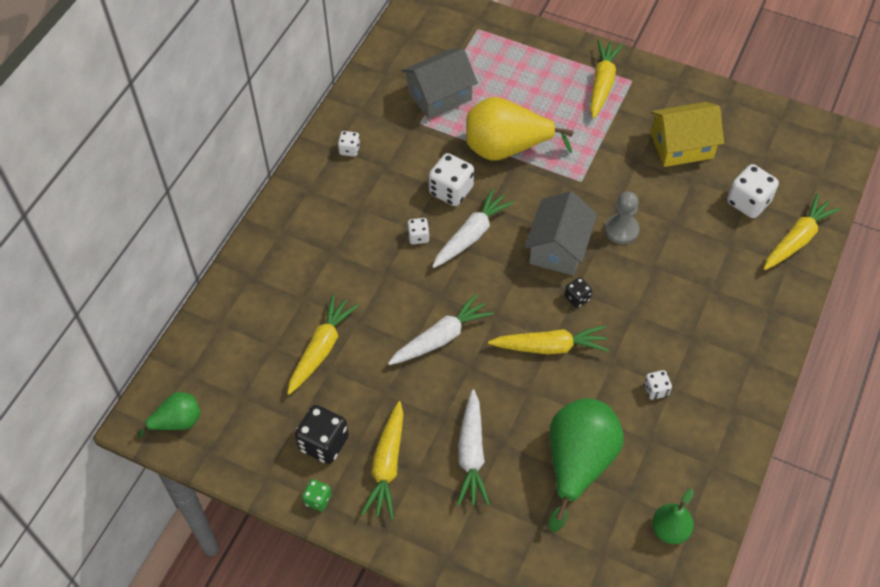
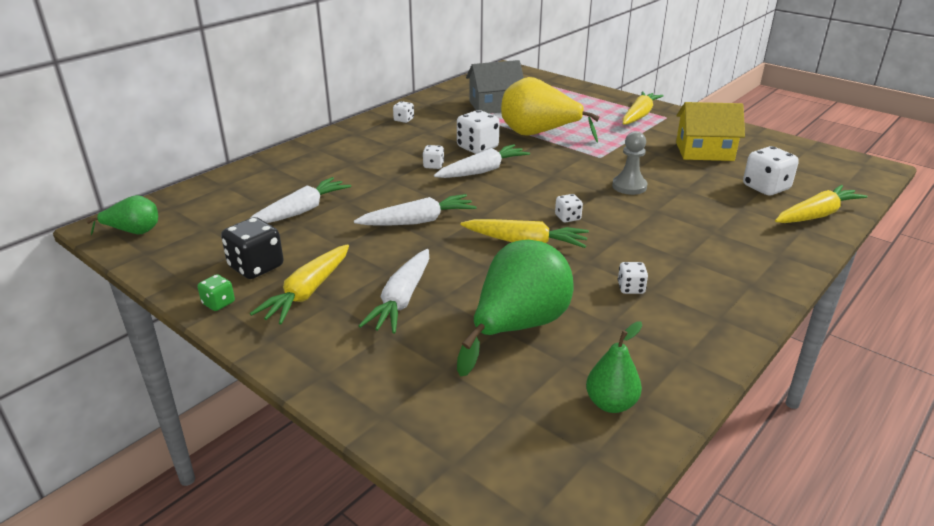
camera: 15 degrees right, 25 degrees down
yellow carrot [287,294,359,395] -> white carrot [251,177,351,223]
grey house [525,191,597,276] -> none
black dice [565,277,592,308] -> white dice [555,194,583,223]

